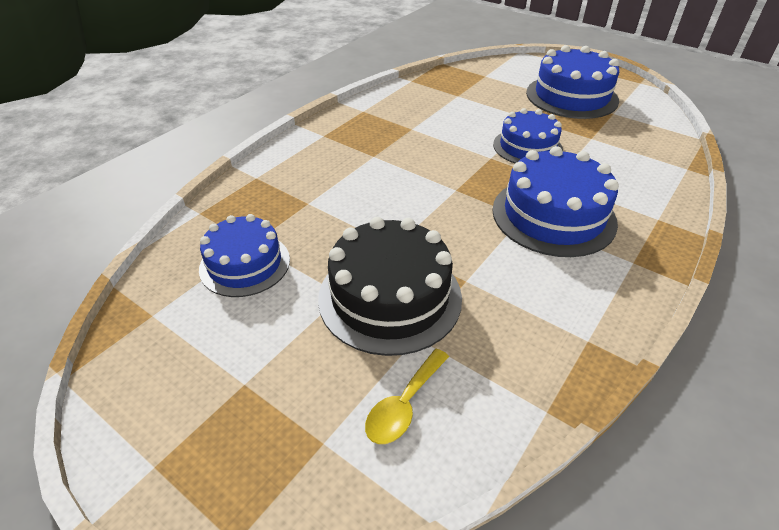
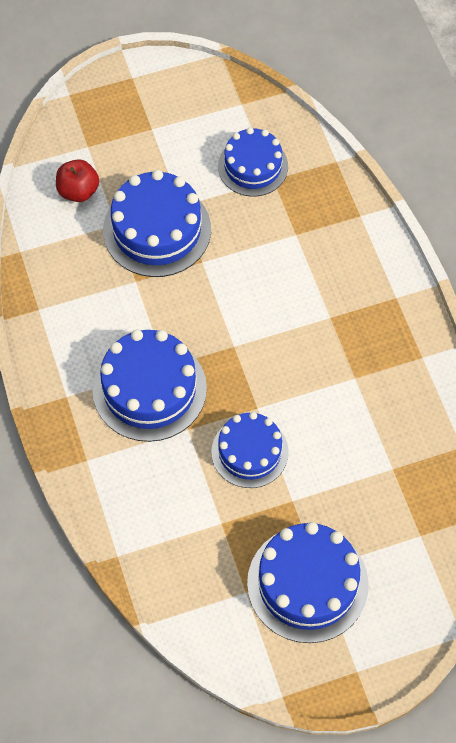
camera: 125 degrees right, 20 degrees up
black cake [318,217,462,356] -> blue cake [103,170,211,277]
yellow spoon [365,349,449,444] -> red apple [56,159,99,202]

